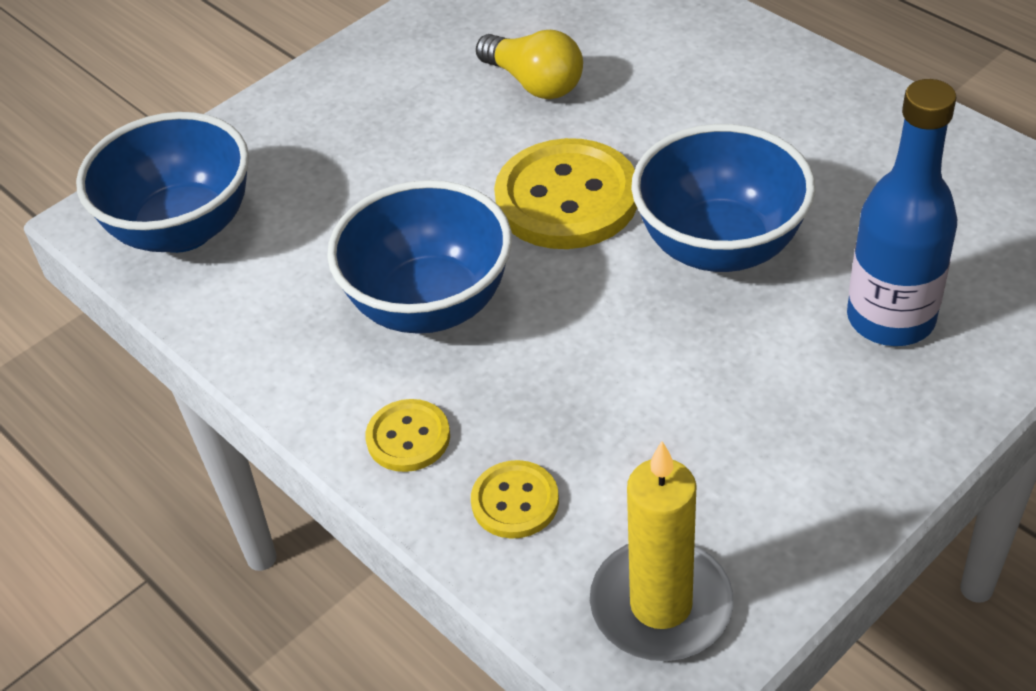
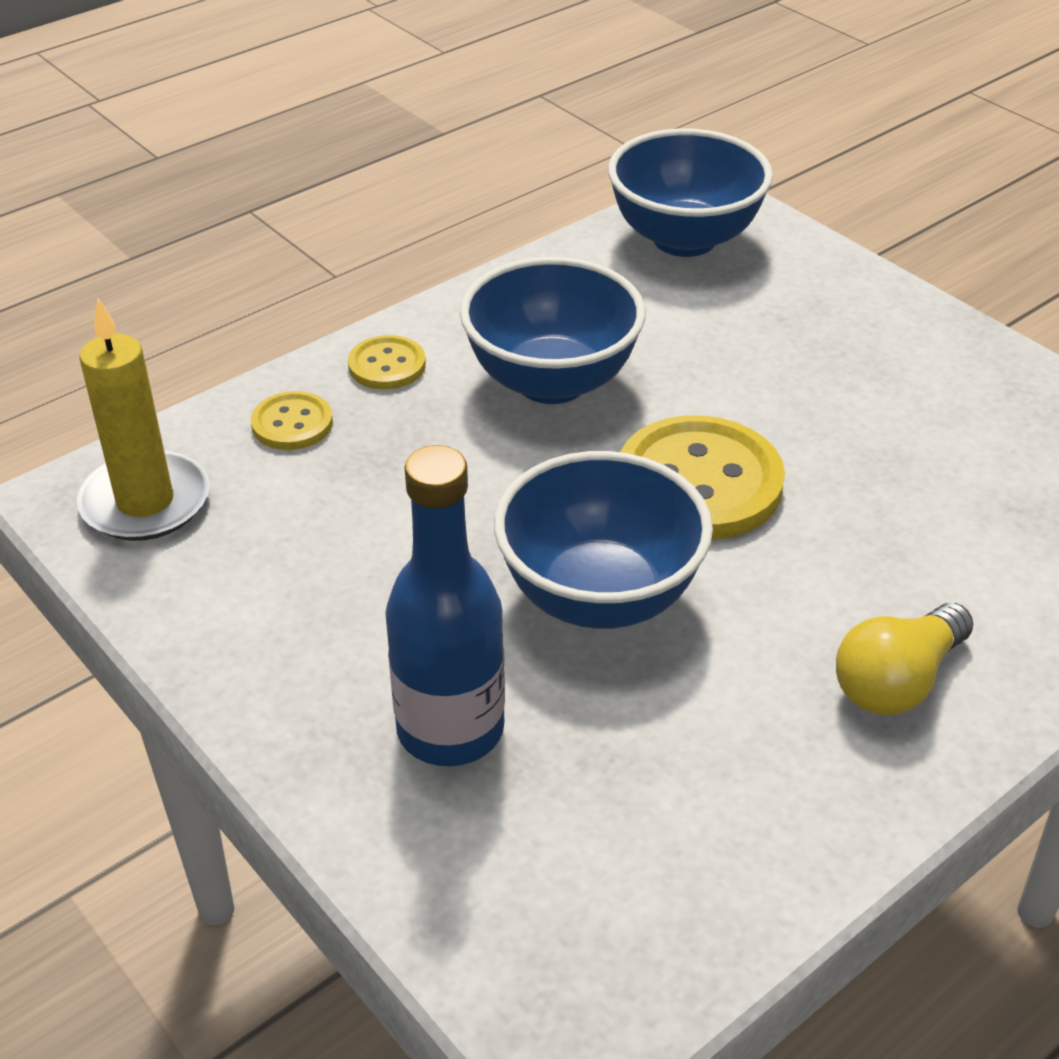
camera: 90 degrees right, 5 degrees down
yellow light bulb [476,30,583,99] -> yellow light bulb moved to [836,603,973,715]

